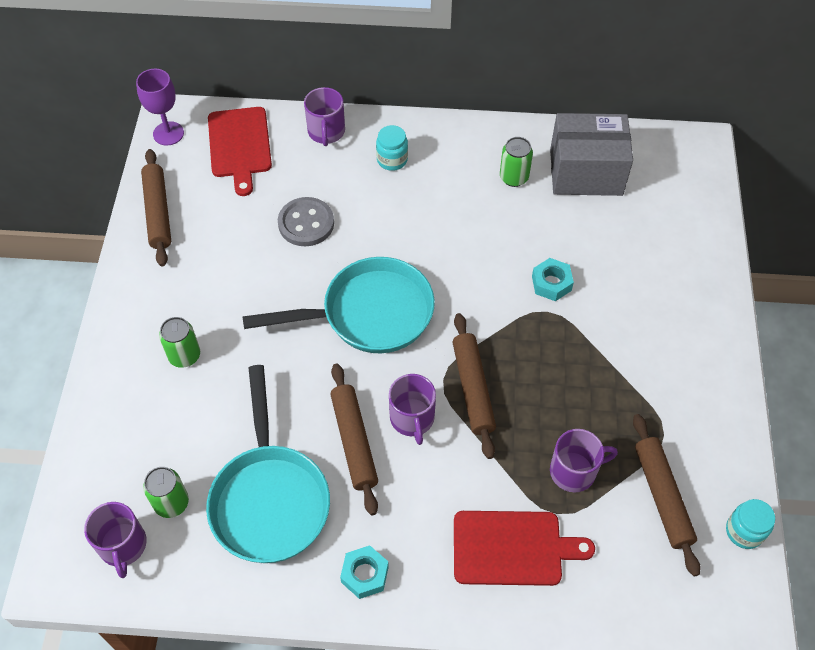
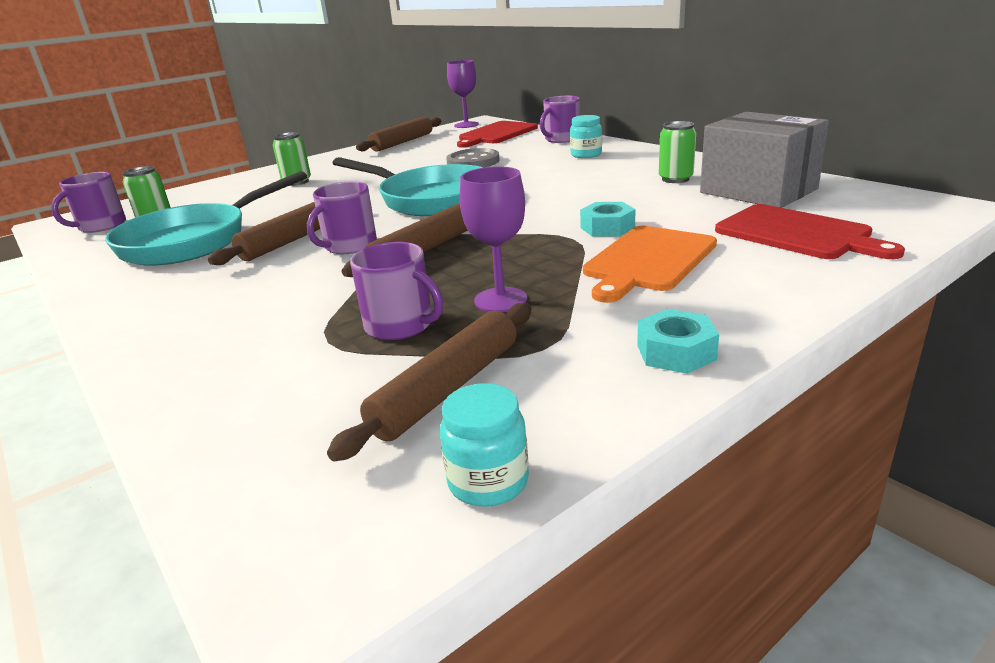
camera: 50 degrees right, 30 degrees down
turquoise nut [340,545,389,599] -> turquoise nut moved to [637,309,719,374]
red cutting board [454,511,595,586] -> red cutting board moved to [715,204,905,259]
none -> purple goblet [460,166,527,312]
none -> orange cutting board [583,226,717,303]

